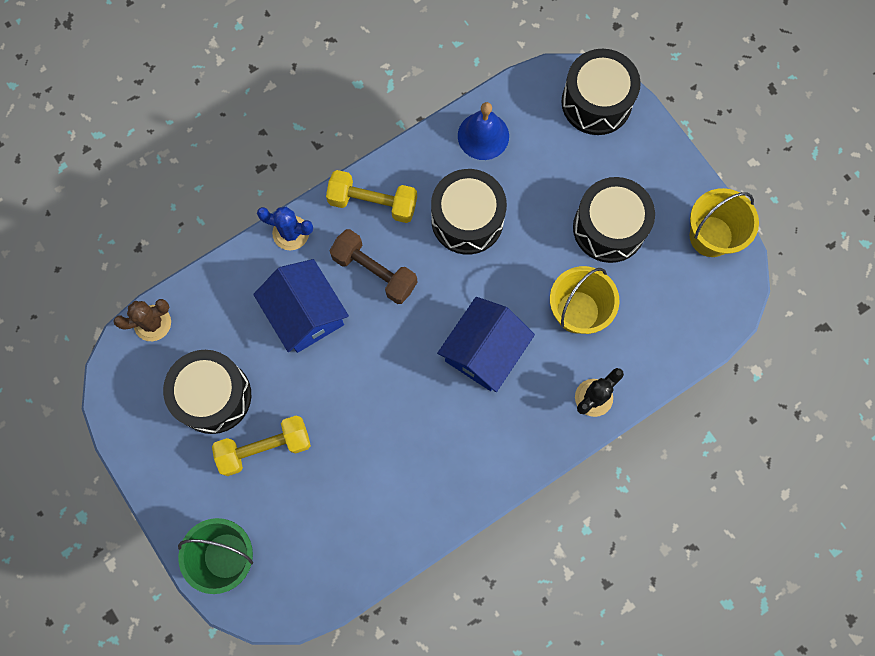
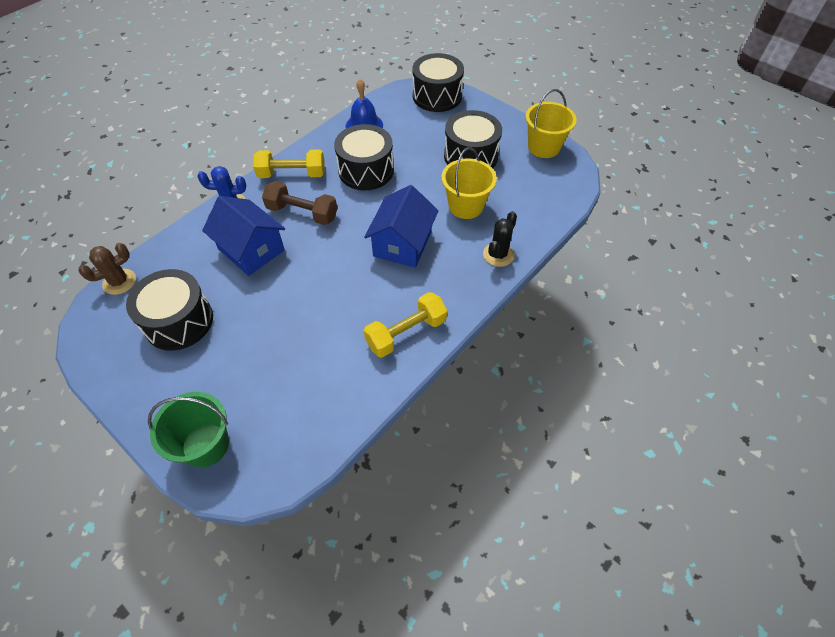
camera: 15 degrees left, 20 degrees down
yellow dumbbell [212,416,311,476] -> yellow dumbbell moved to [364,292,447,358]

